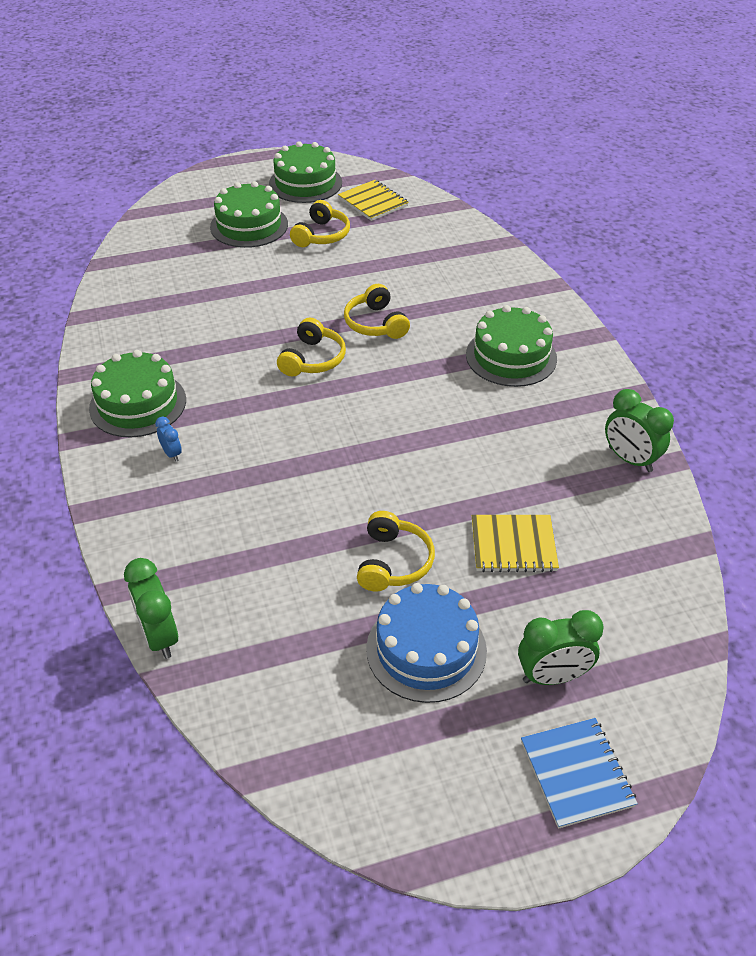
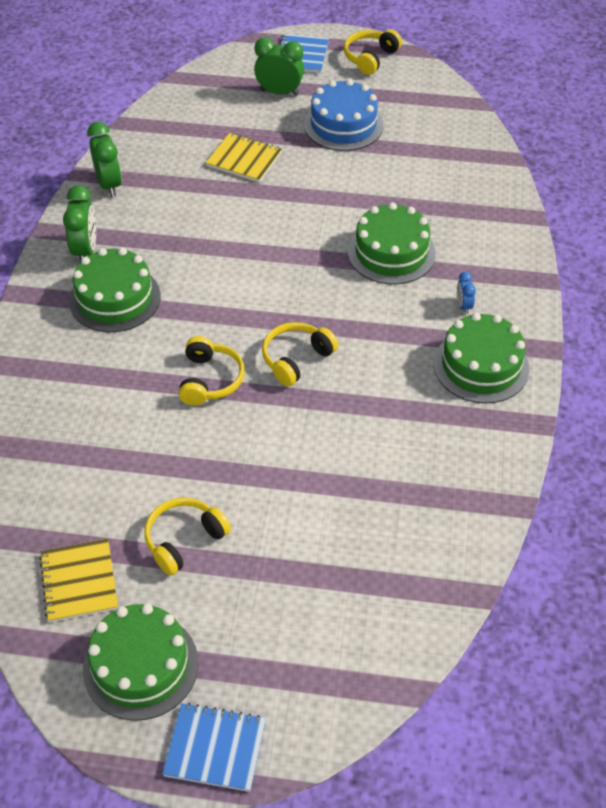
camera: 155 degrees left, 5 degrees up
green clock [124,558,178,659] -> green clock moved to [63,186,96,262]
green cake [210,181,288,248] -> green cake moved to [348,202,436,284]
yellow headphones [357,511,435,591] -> yellow headphones moved to [344,29,402,75]
none -> blue notebook [163,703,266,792]

